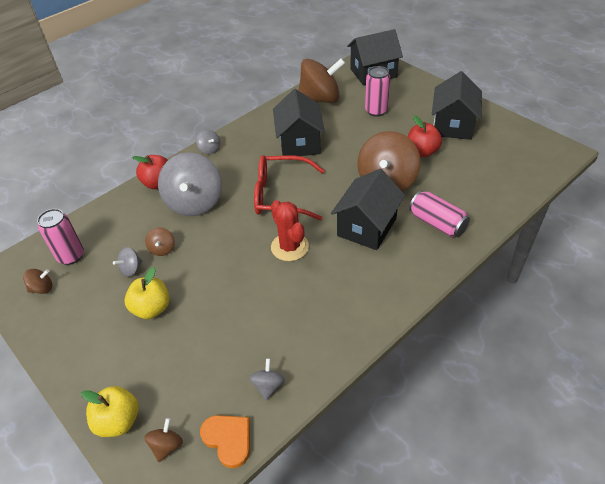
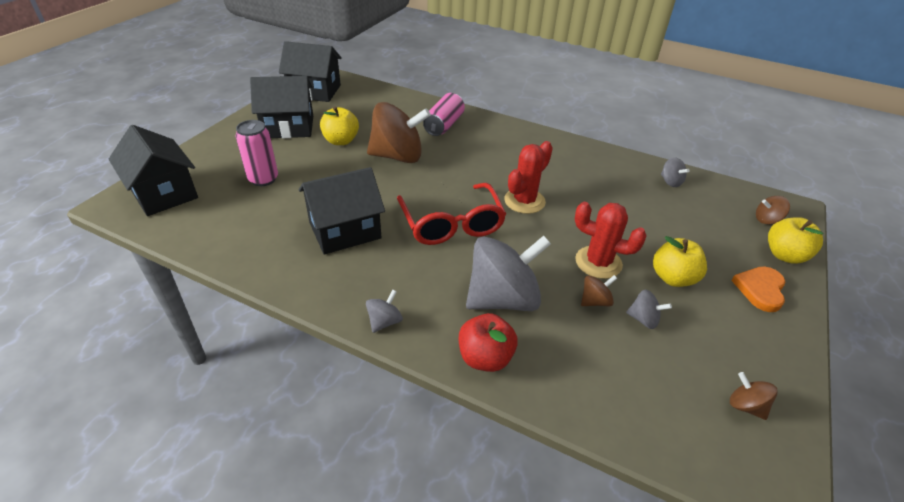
camera: 115 degrees left, 5 degrees down
pink can [37,209,84,265] -> none
orange heart [200,415,250,468] -> orange heart moved to [731,267,785,312]
grey spinning top [249,358,285,400] -> grey spinning top turned 105 degrees counterclockwise [661,157,690,187]
brown spinning top [298,58,345,103] -> none
black house [331,169,405,250] -> black house moved to [279,41,342,102]
red apple [408,116,442,157] -> yellow apple [320,106,359,145]
none -> red cactus [575,202,647,279]

